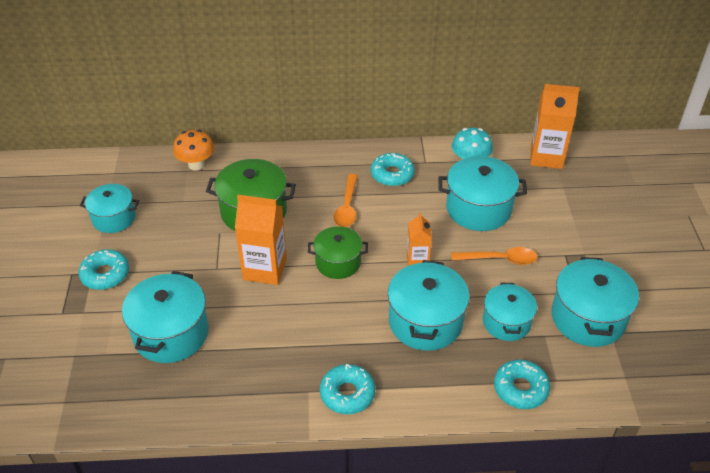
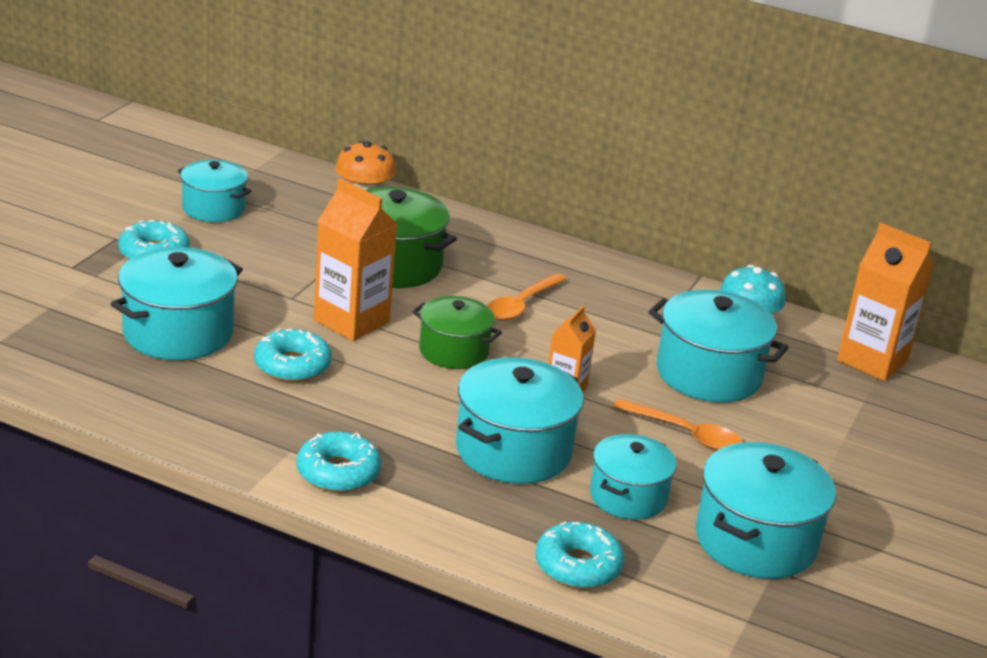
camera: 25 degrees right, 15 degrees down
turquoise donut [371,153,415,186] -> turquoise donut moved to [254,329,332,382]

